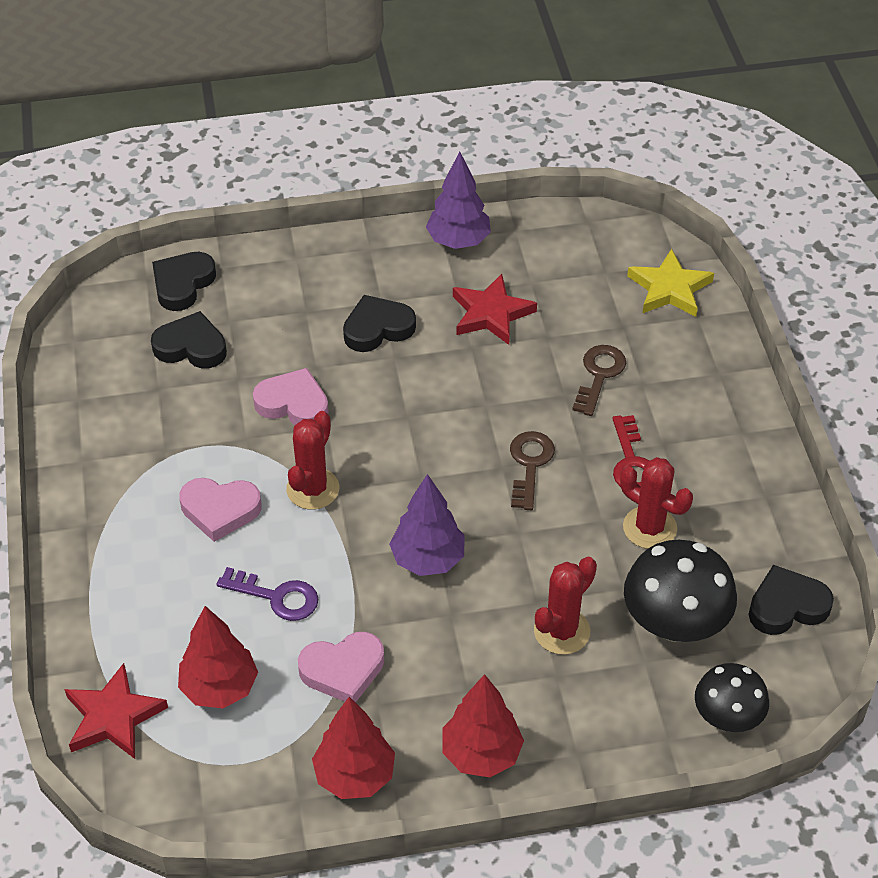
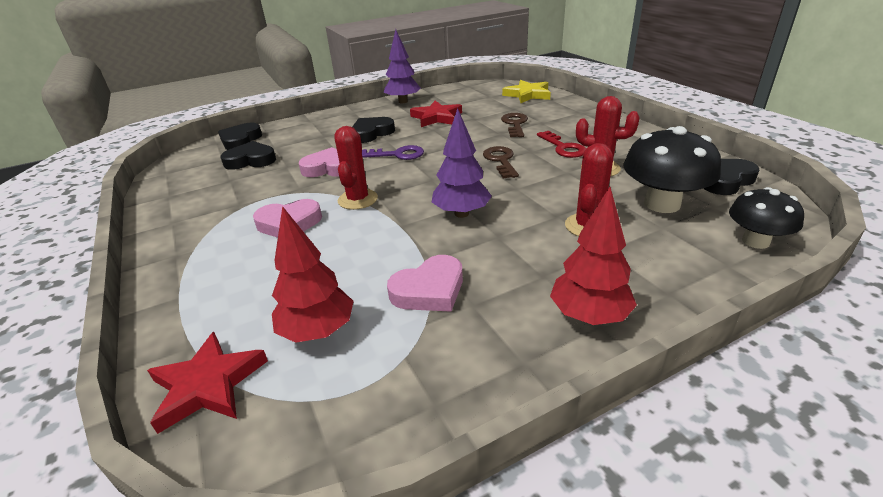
camera: 15 degrees left, 15 degrees down
purple key [217,567,318,621] -> purple key moved to [362,145,424,160]
red tree [312,697,395,799] -> none

